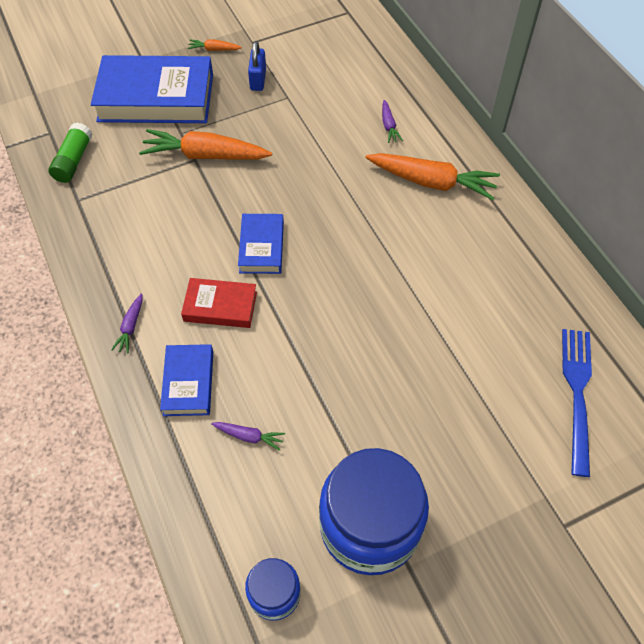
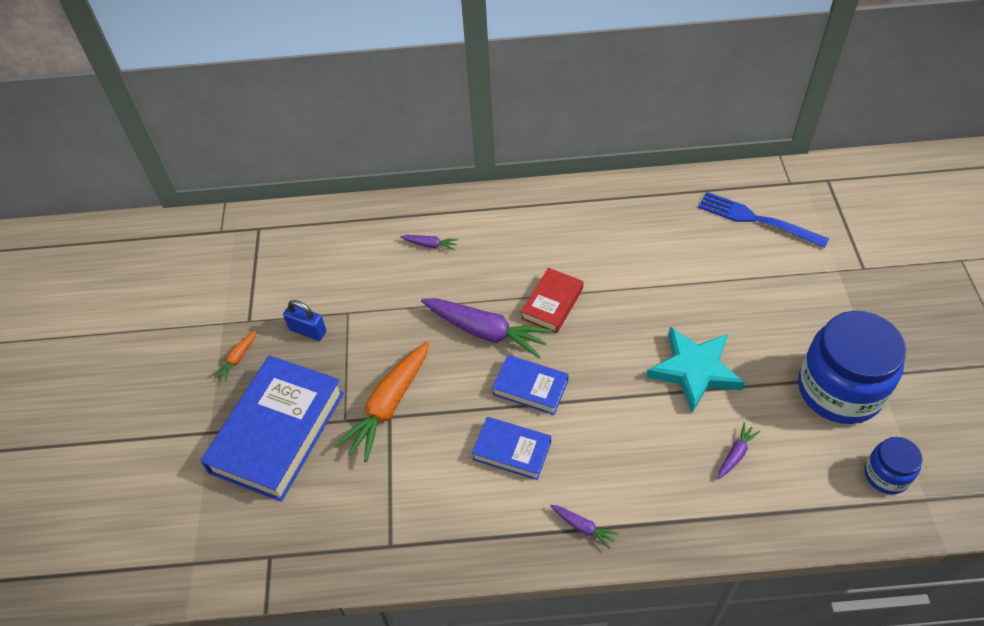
camera: 65 degrees left, 5 degrees down
green glue stick [48,123,93,183] -> none
blue book [160,344,213,416] -> blue book moved to [472,417,551,480]
red book [181,278,257,328] -> red book moved to [521,268,583,333]
orange carrot [366,153,500,200] -> none
none -> purple carrot [421,298,553,358]
none -> turquoise star [646,327,745,413]

